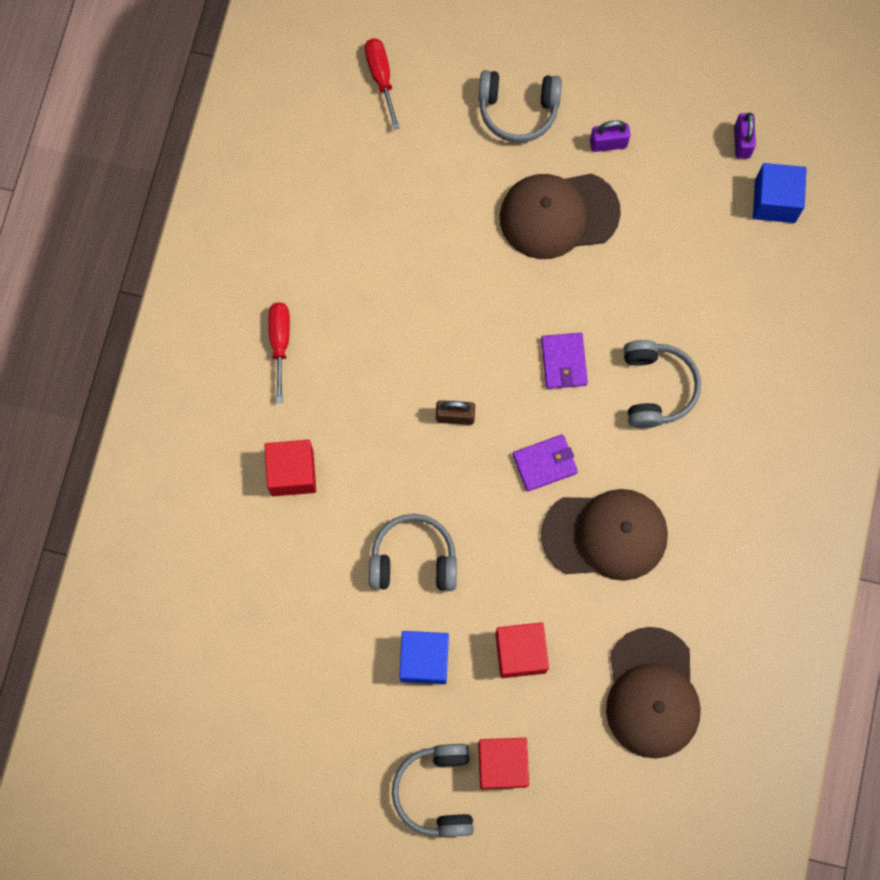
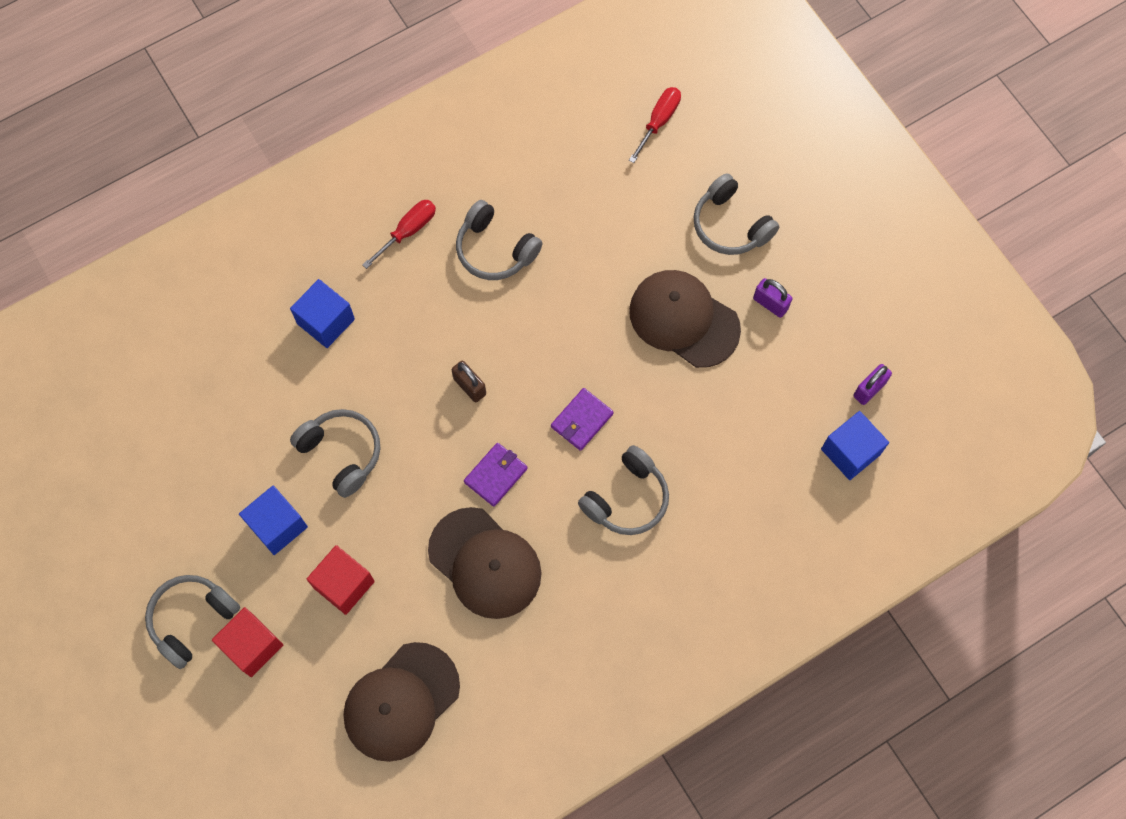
camera: 45 degrees right, 5 degrees down
red cube [264,440,316,496] -> blue cube [290,279,355,348]
purple wallet [512,434,578,491] -> purple wallet turned 75 degrees counterclockwise [464,443,528,507]
none -> grey headphones [456,200,542,280]

